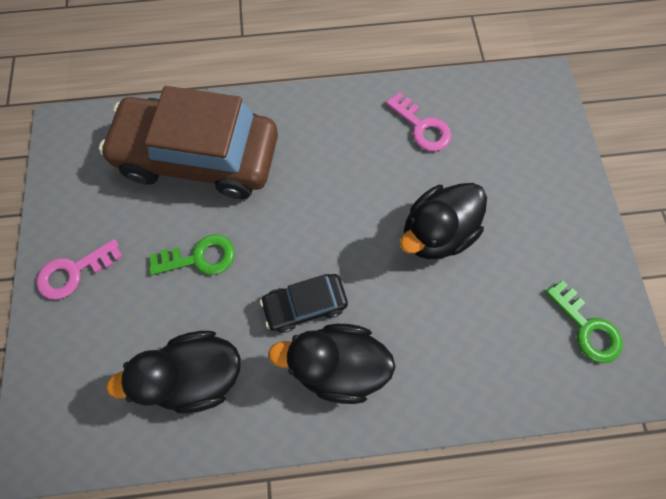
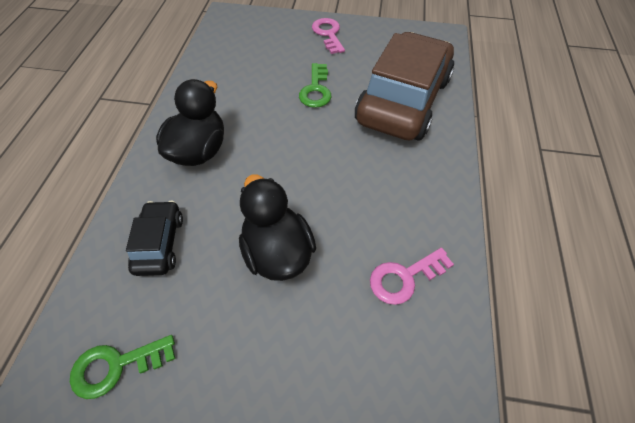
camera: 105 degrees right, 15 degrees down
black duck [106,331,241,414] -> none
black car [260,274,348,333] -> black car moved to [126,200,183,276]

